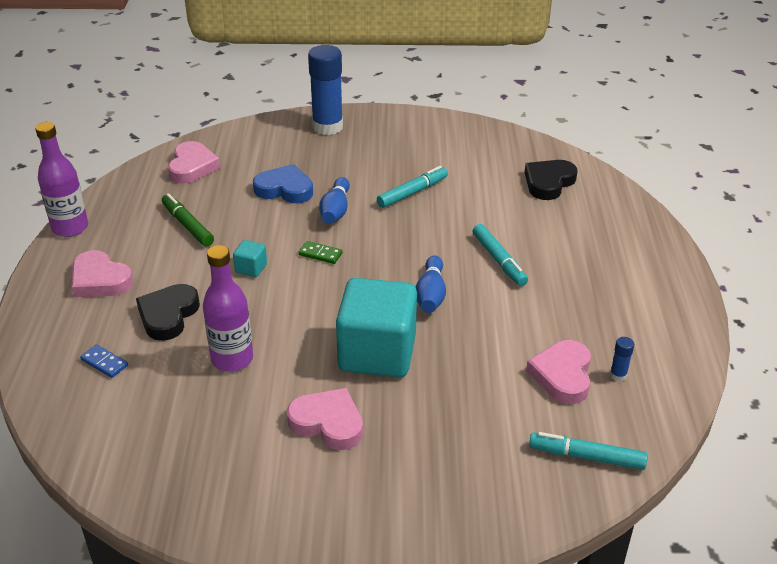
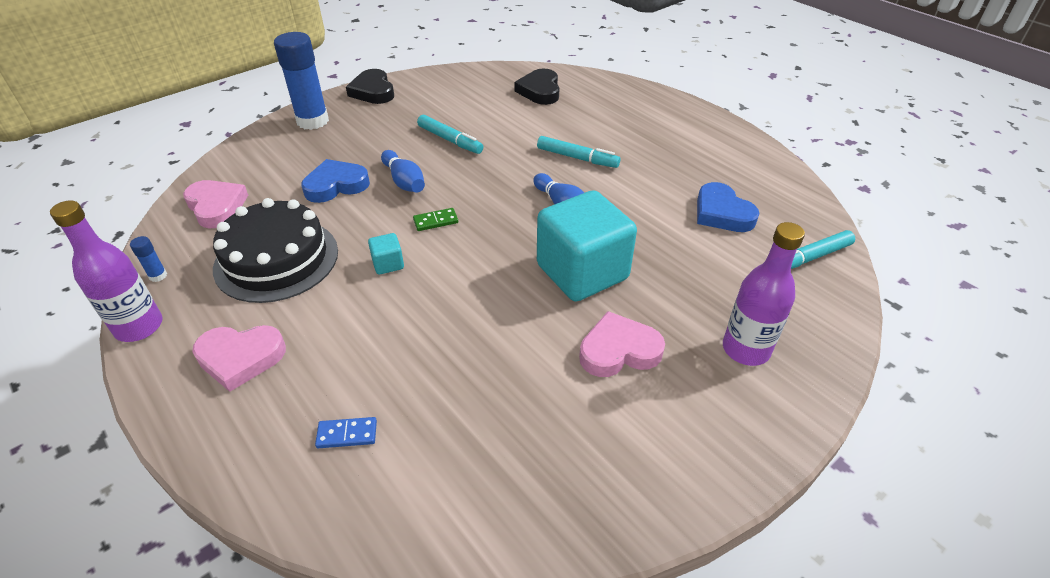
camera: 40 degrees left, 5 degrees up
black heart [136,284,200,341] -> black heart moved to [346,69,394,104]
green marker [162,193,214,247] -> black cake [213,198,338,303]
purple bottle [203,245,253,371] -> purple bottle moved to [723,222,805,366]
turquoise marker [377,166,448,208] -> turquoise marker turned 120 degrees clockwise [417,115,483,154]
pink heart [526,340,591,404] -> blue heart [697,182,760,232]
blue glue stick [610,337,634,381] -> blue glue stick moved to [130,236,167,282]

